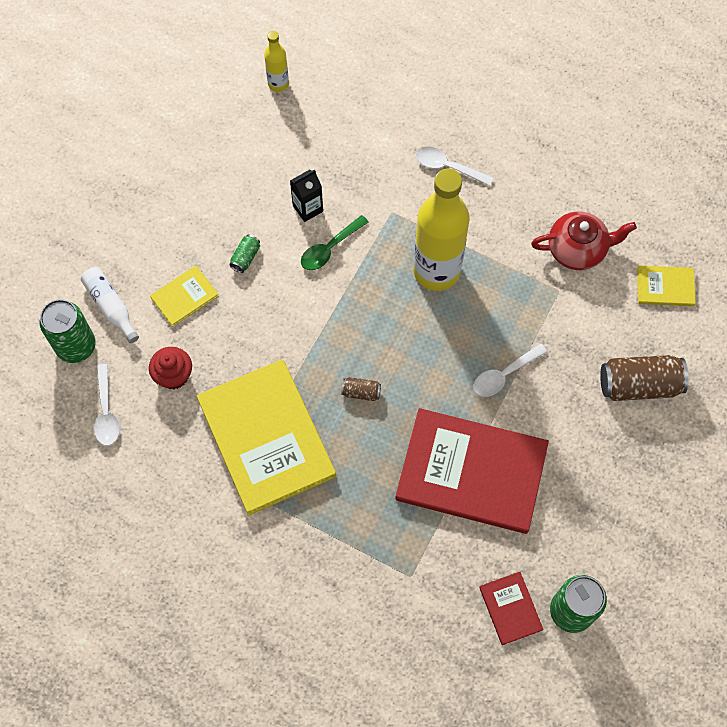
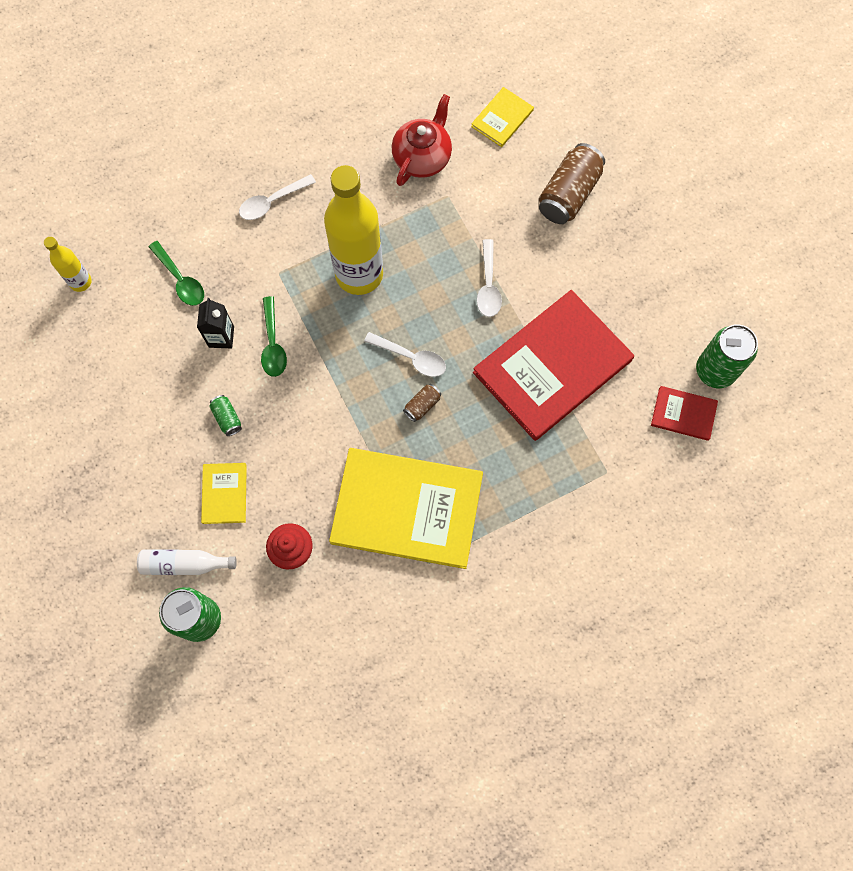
camera: 55 degrees left, 5 degrees up
white spoon [94,364,120,446] -> white spoon moved to [364,332,446,377]
none -> green spoon [149,241,204,306]

